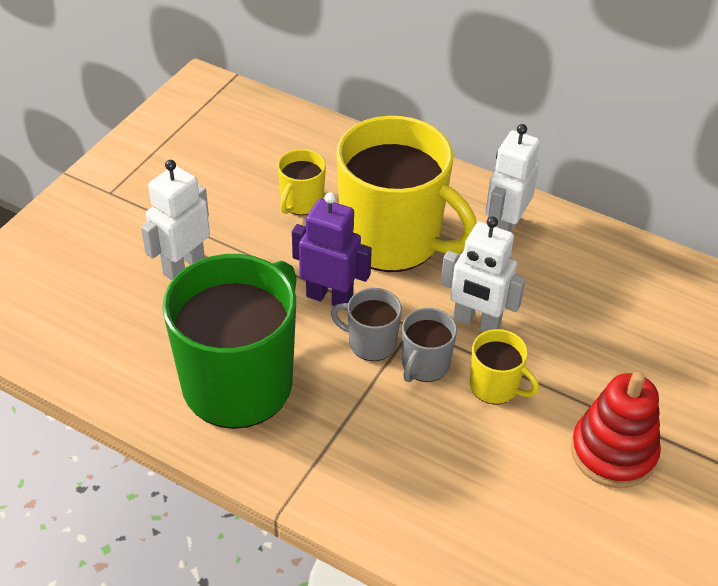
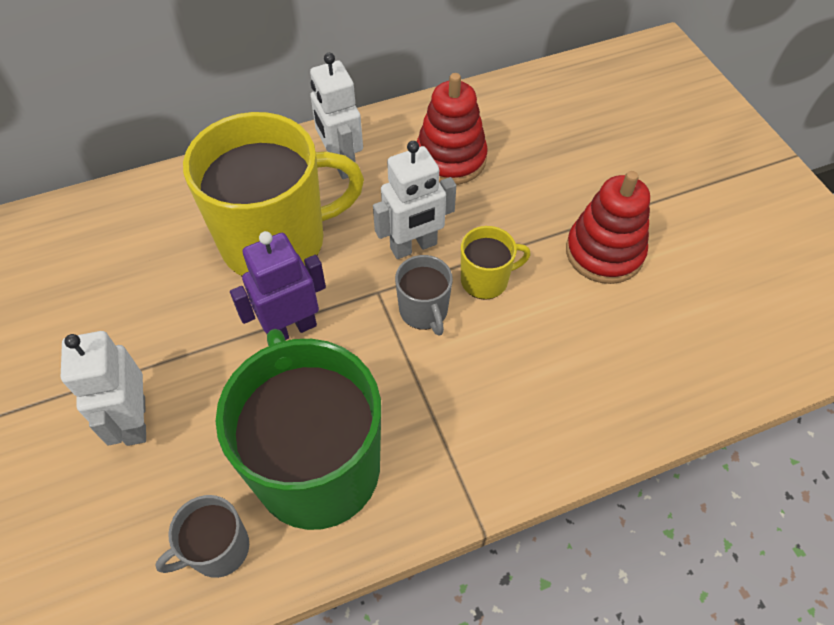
camera: 50 degrees left, 10 degrees up
yellow mug [277,149,326,215] -> none
grey mug [331,288,402,361] -> grey mug moved to [156,495,249,578]
none -> red stacking toy [416,73,488,185]

